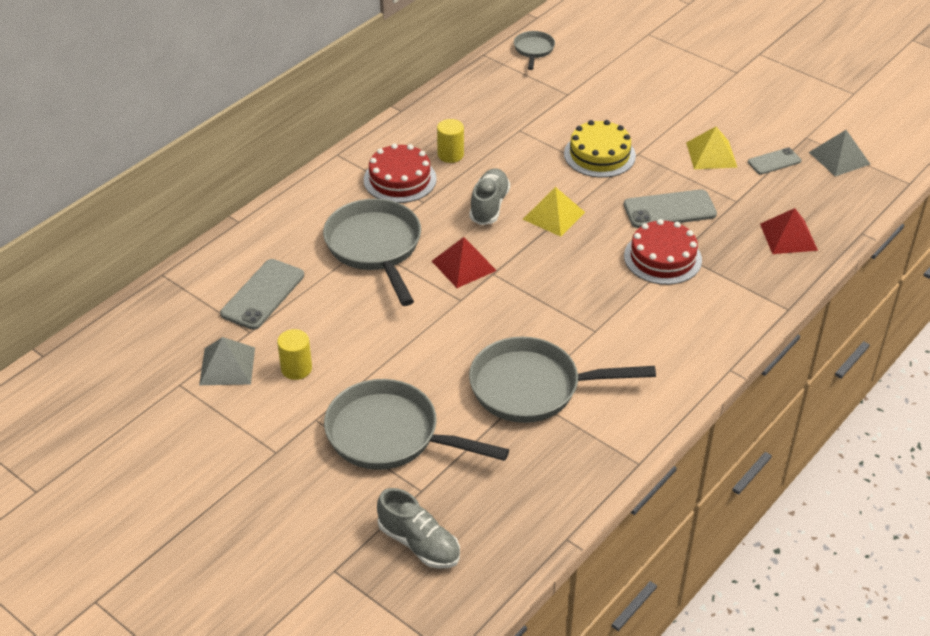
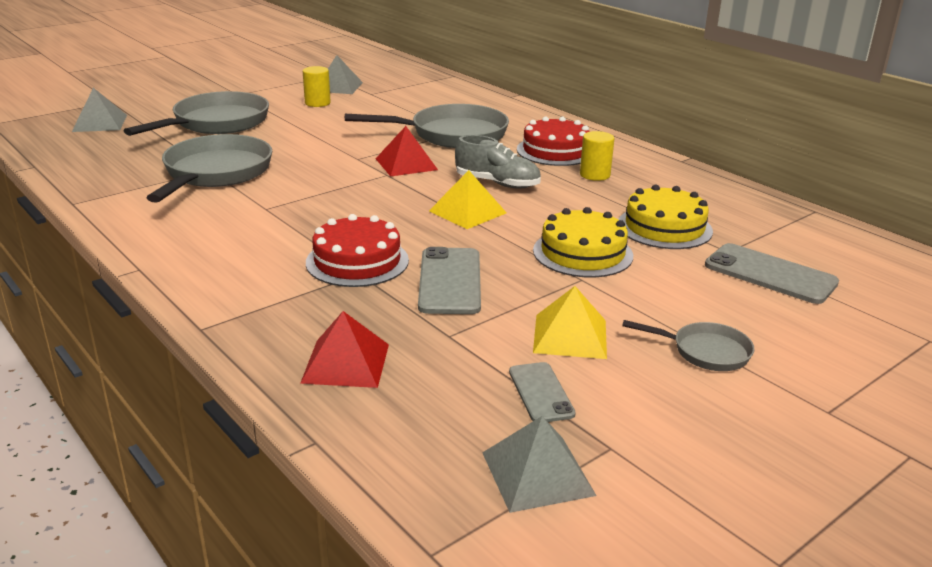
camera: 100 degrees right, 15 degrees down
grey phone [220,259,304,330] -> grey phone moved to [705,243,839,304]
grey shoe [377,488,460,569] -> grey pyramid [72,88,127,132]
grey pan [514,31,555,70] -> grey pan moved to [622,320,755,371]
none -> yellow cake [618,185,713,249]

